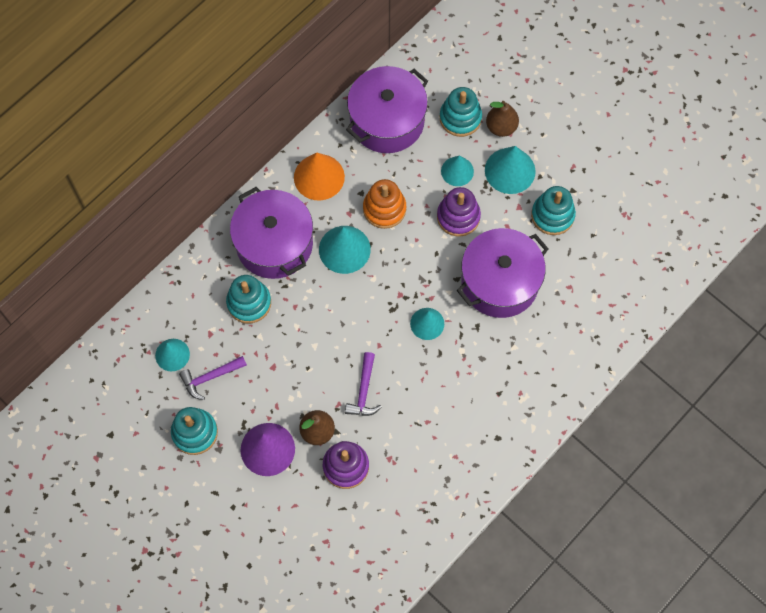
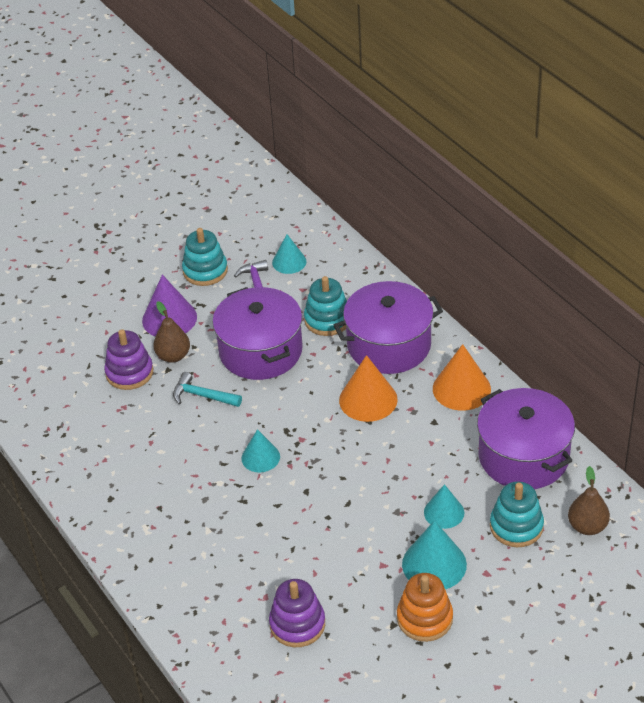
camera: 105 degrees right, 25 degrees down
turquoise cone [319,226,371,274] -> orange cone [339,355,398,422]
purple hammer [345,352,382,416] -> turquoise hammer [173,372,242,407]
orange stacking toy [363,179,406,229] -> orange stacking toy moved to [397,573,453,642]
purple stacking toy [437,187,481,237] -> purple stacking toy moved to [269,579,325,647]
purple pot [457,228,548,318] -> purple pot moved to [212,287,303,380]
brown pear [486,101,519,137] -> brown pear moved to [568,466,610,535]
turquoise stacking toy [531,186,576,235] -> none

